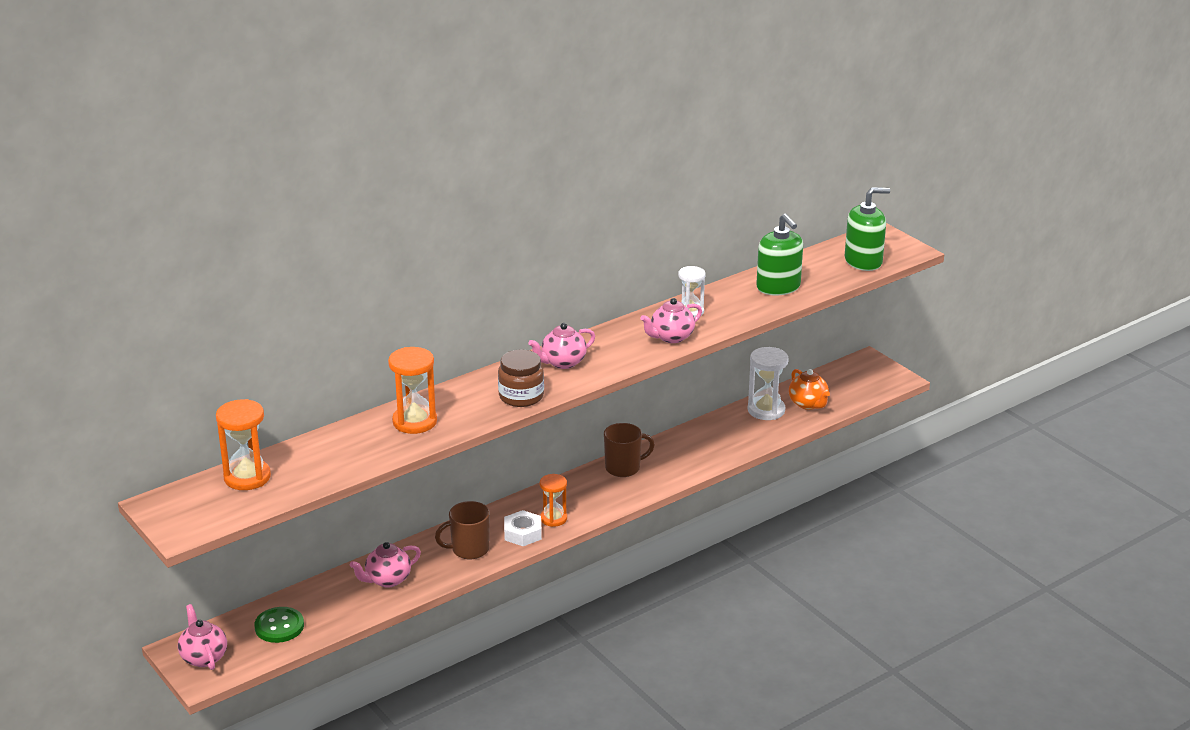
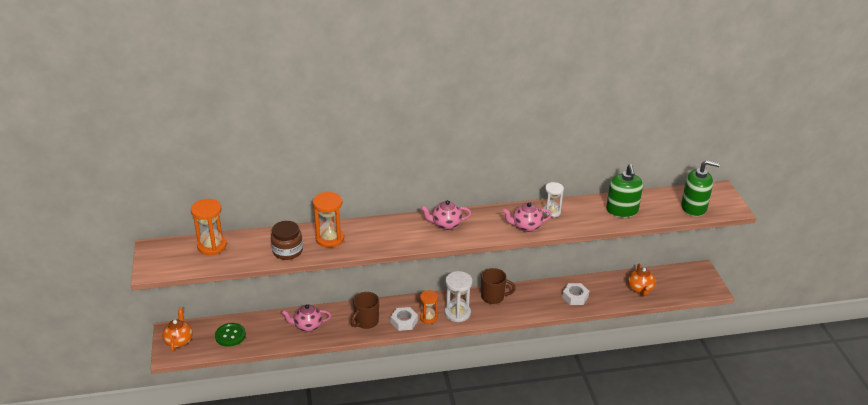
camera: 25 degrees right, 5 degrees up
pink teapot [178,604,227,670] -> orange teapot [162,308,193,352]
brown mug [435,501,490,559] -> brown mug turned 60 degrees counterclockwise [351,292,379,329]
brown jar [498,349,544,407] -> brown jar moved to [271,221,303,260]
white hourglass [748,347,789,420] -> white hourglass moved to [445,271,473,322]
none -> white nut [562,283,589,305]

